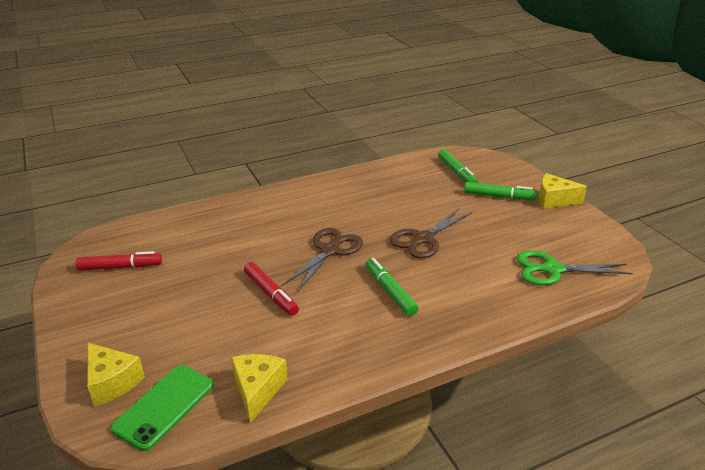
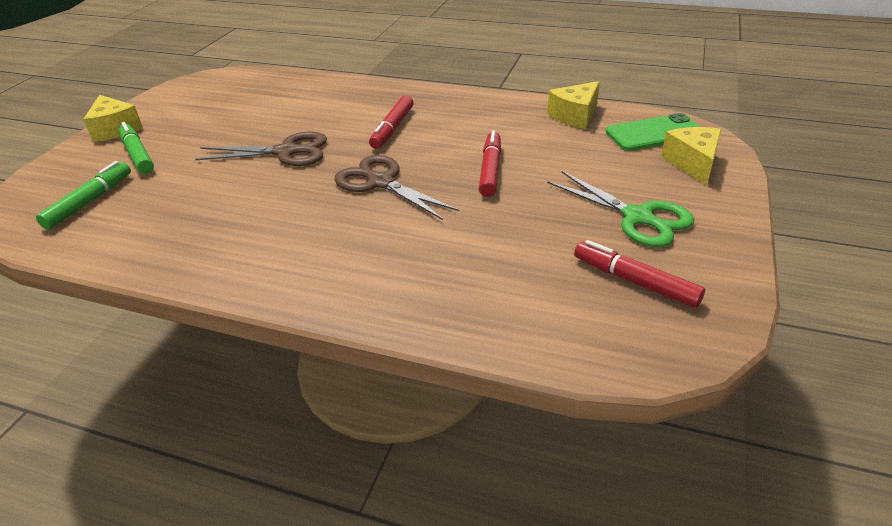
camera: 135 degrees left, 5 degrees up
brown scissors [282,228,363,293] -> brown scissors turned 60 degrees clockwise [334,155,459,220]
green marker [366,258,419,316] -> red marker [369,95,414,149]
green scissors [516,250,633,285] -> green scissors moved to [547,171,694,247]

